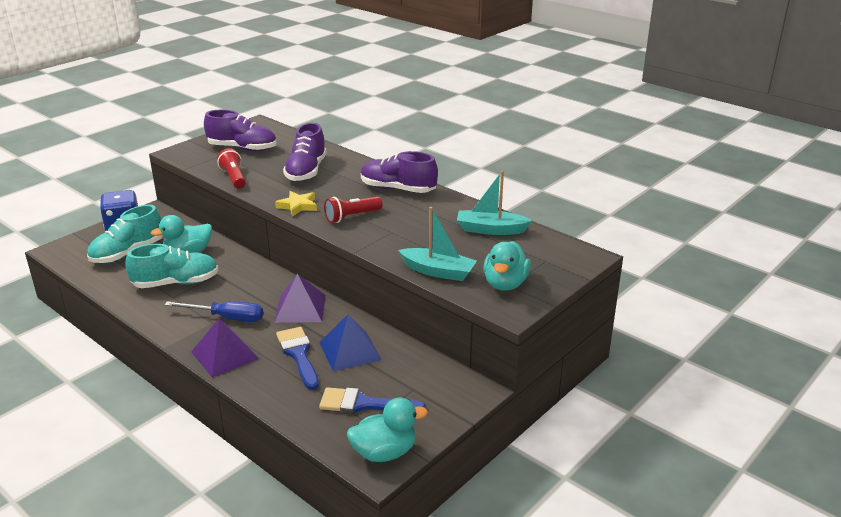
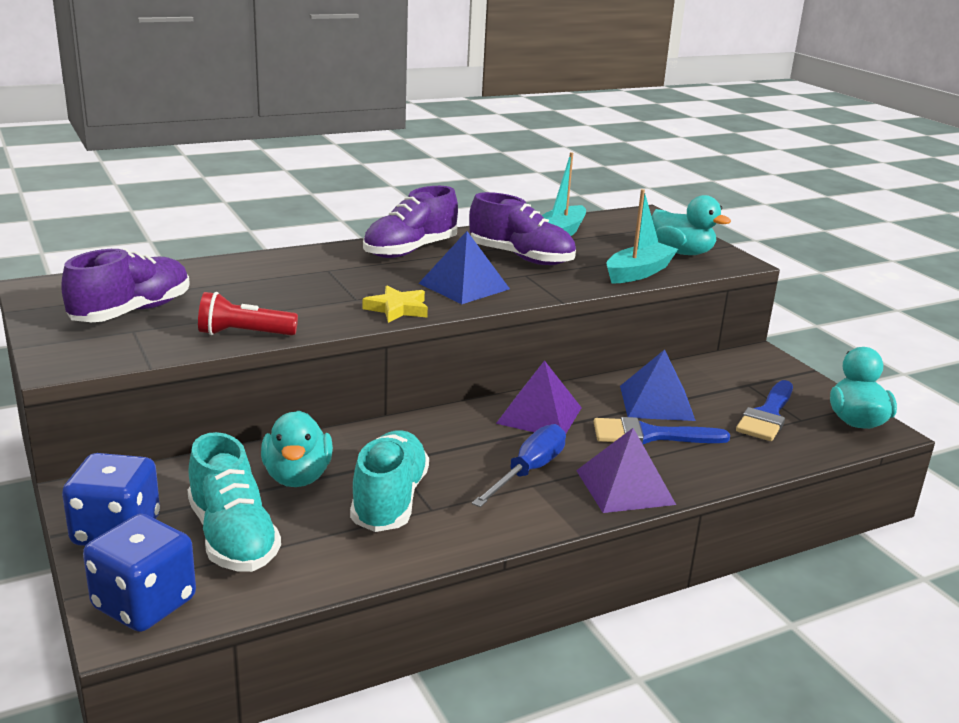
camera: 70 degrees left, 5 degrees down
purple shoe [283,123,326,182] -> purple shoe moved to [469,192,576,265]
red flashlight [324,196,383,223] -> blue pyramid [419,231,510,304]
none -> blue dice [83,514,196,632]

